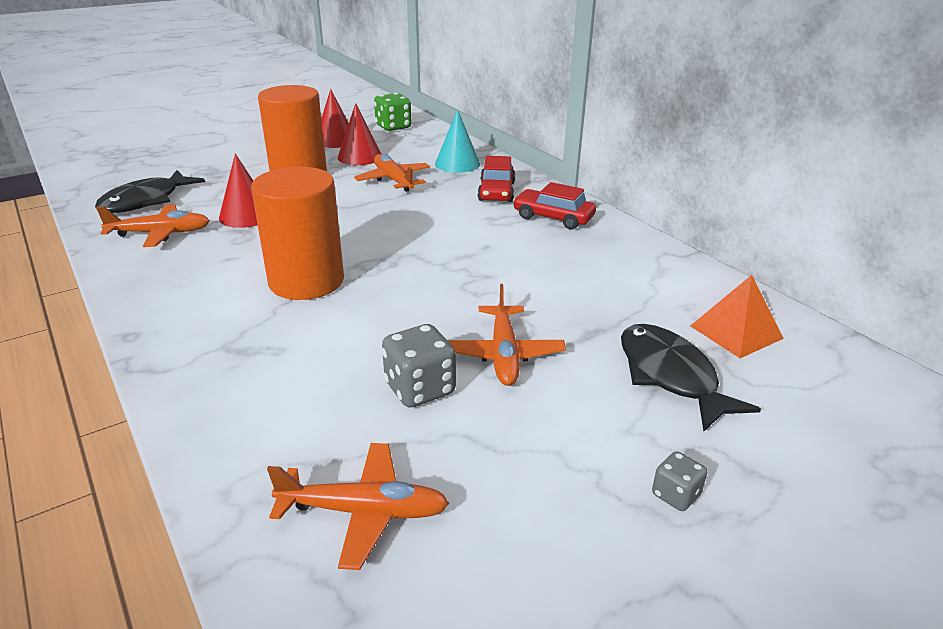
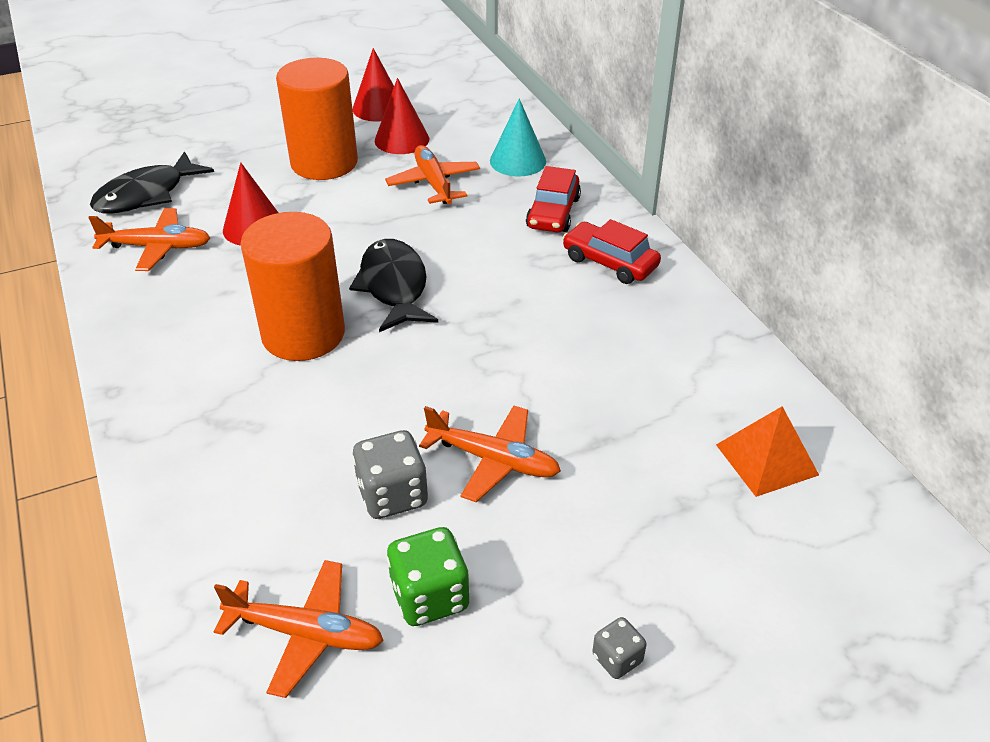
camera: 10 degrees right, 10 degrees up
green dice [374,93,412,131] -> green dice moved to [386,527,470,626]
orange plane [447,284,566,386] -> orange plane turned 75 degrees counterclockwise [419,406,561,502]
black fish [621,324,761,431] -> black fish moved to [349,239,438,332]

